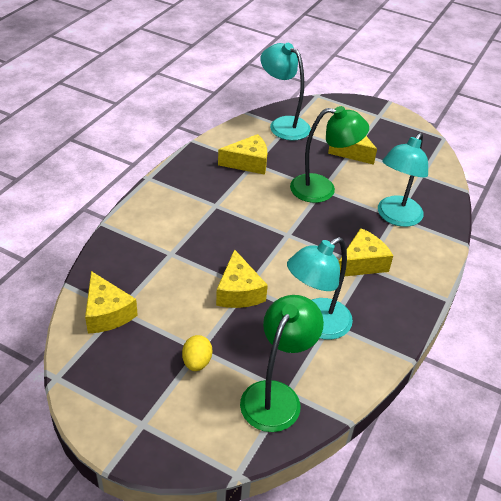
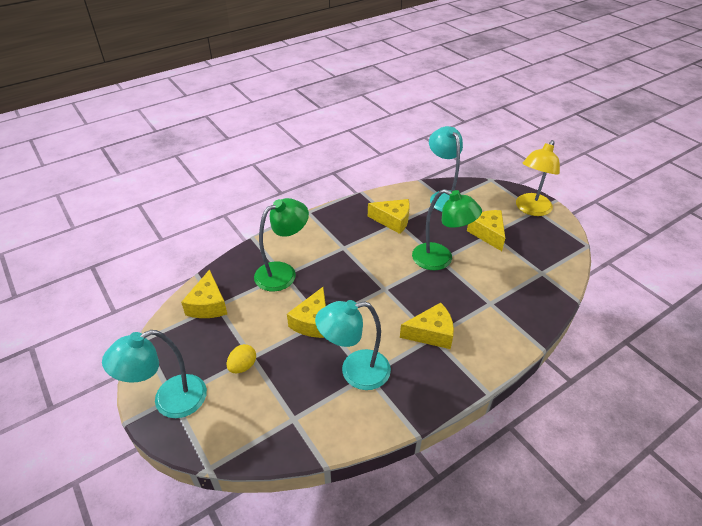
camera: 30 degrees right, 0 degrees up
green lamp [240,295,324,432] -> green lamp moved to [254,198,309,292]
turquoise lamp [378,133,428,227] -> turquoise lamp moved to [102,330,207,418]
none -> yellow lamp [516,140,560,216]

